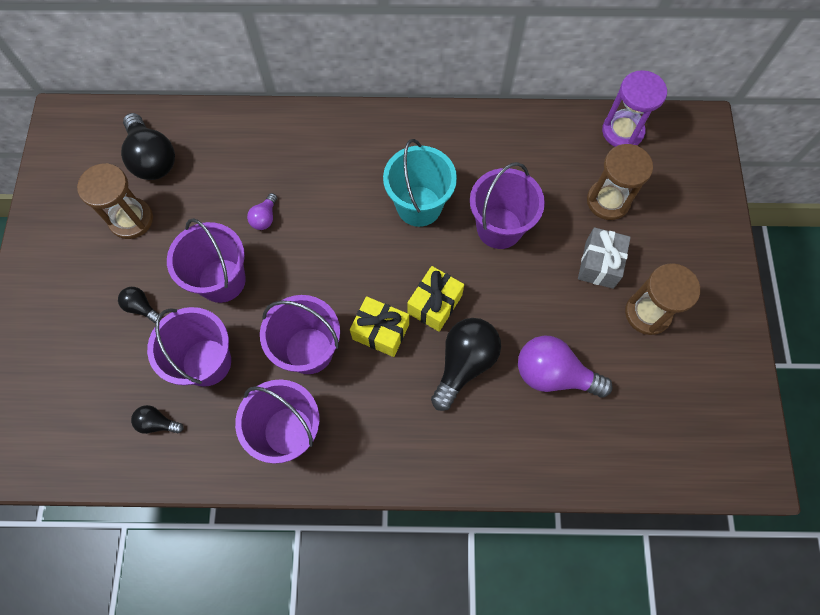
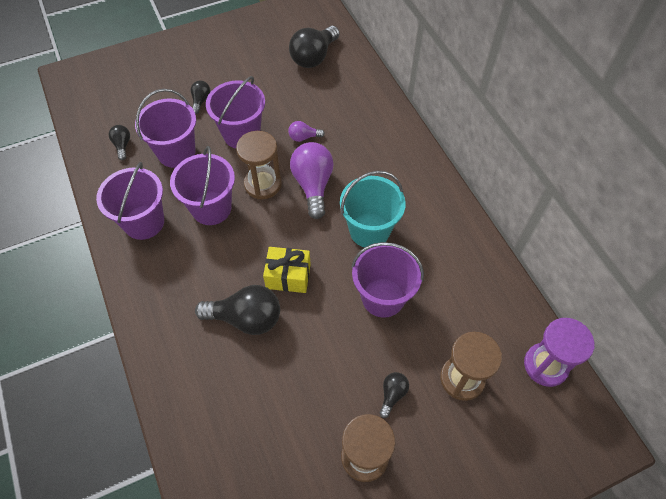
camera: 65 degrees right, 10 degrees down
brown hourglass [77,163,153,239] -> brown hourglass moved to [236,131,282,199]
yellow gift [350,296,409,357] -> none
purple light bulb [518,335,613,398] -> purple light bulb moved to [290,142,334,219]
grey gift [578,227,631,289] -> black light bulb [379,372,409,418]

